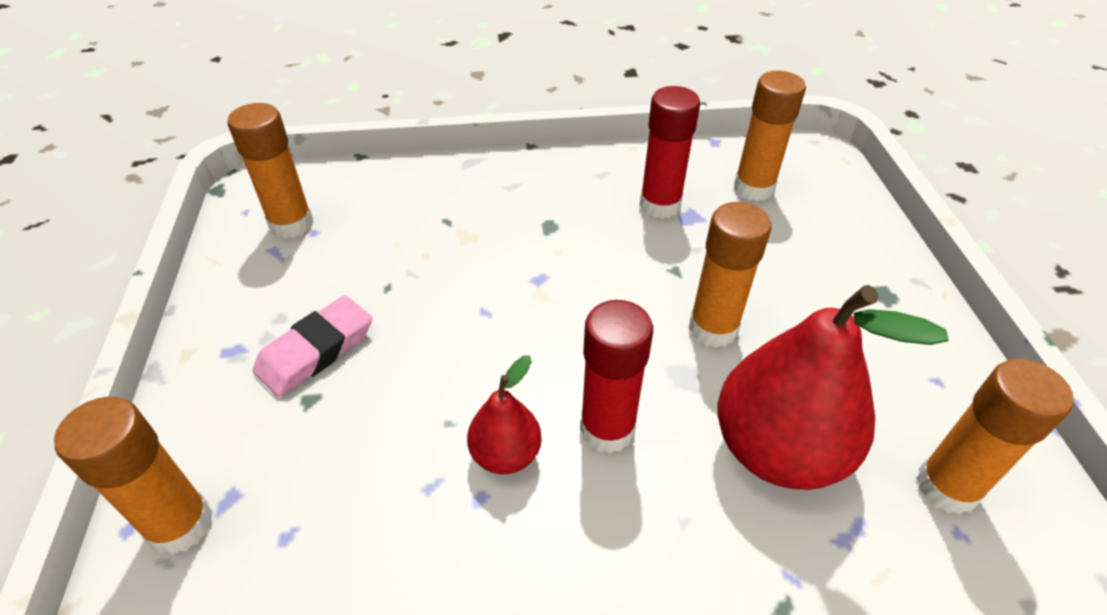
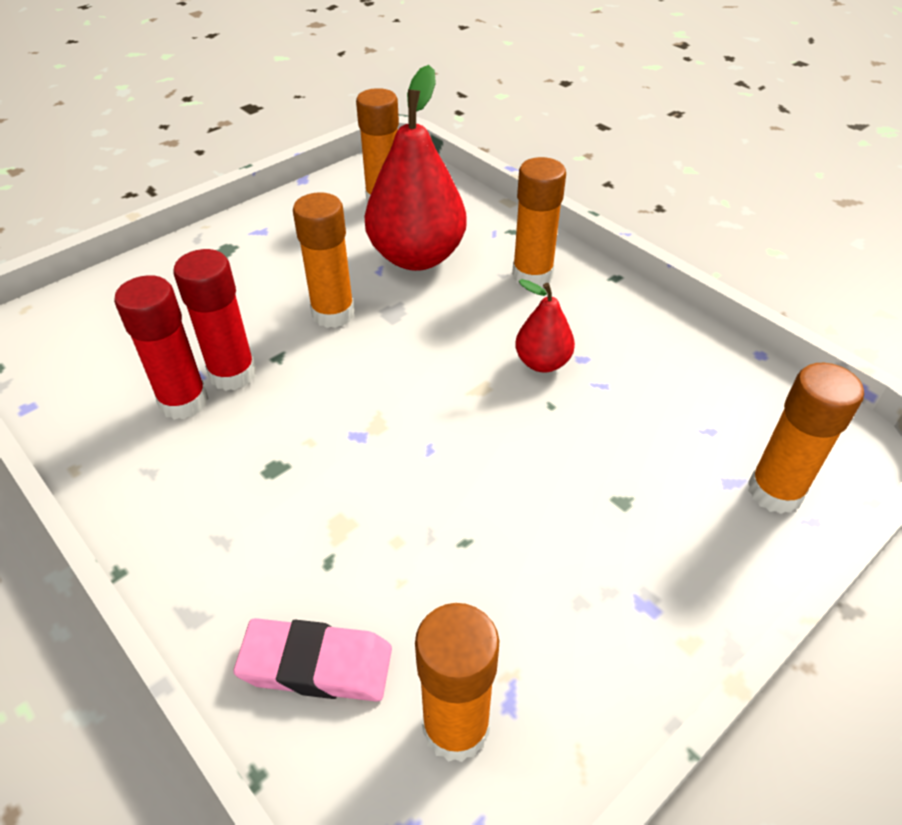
camera: 125 degrees left, 0 degrees up
pink eraser [253,295,372,397] -> pink eraser moved to [233,618,392,702]
red glue stick [580,300,653,453] -> red glue stick moved to [173,249,256,391]
orange glue stick [734,71,806,201] -> orange glue stick moved to [512,157,566,287]

